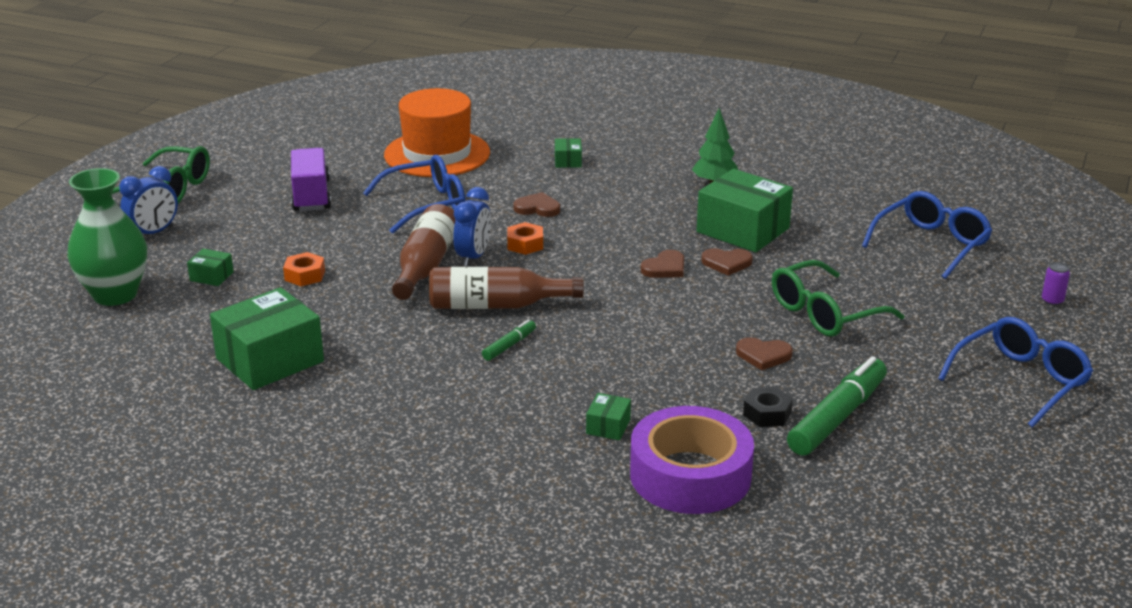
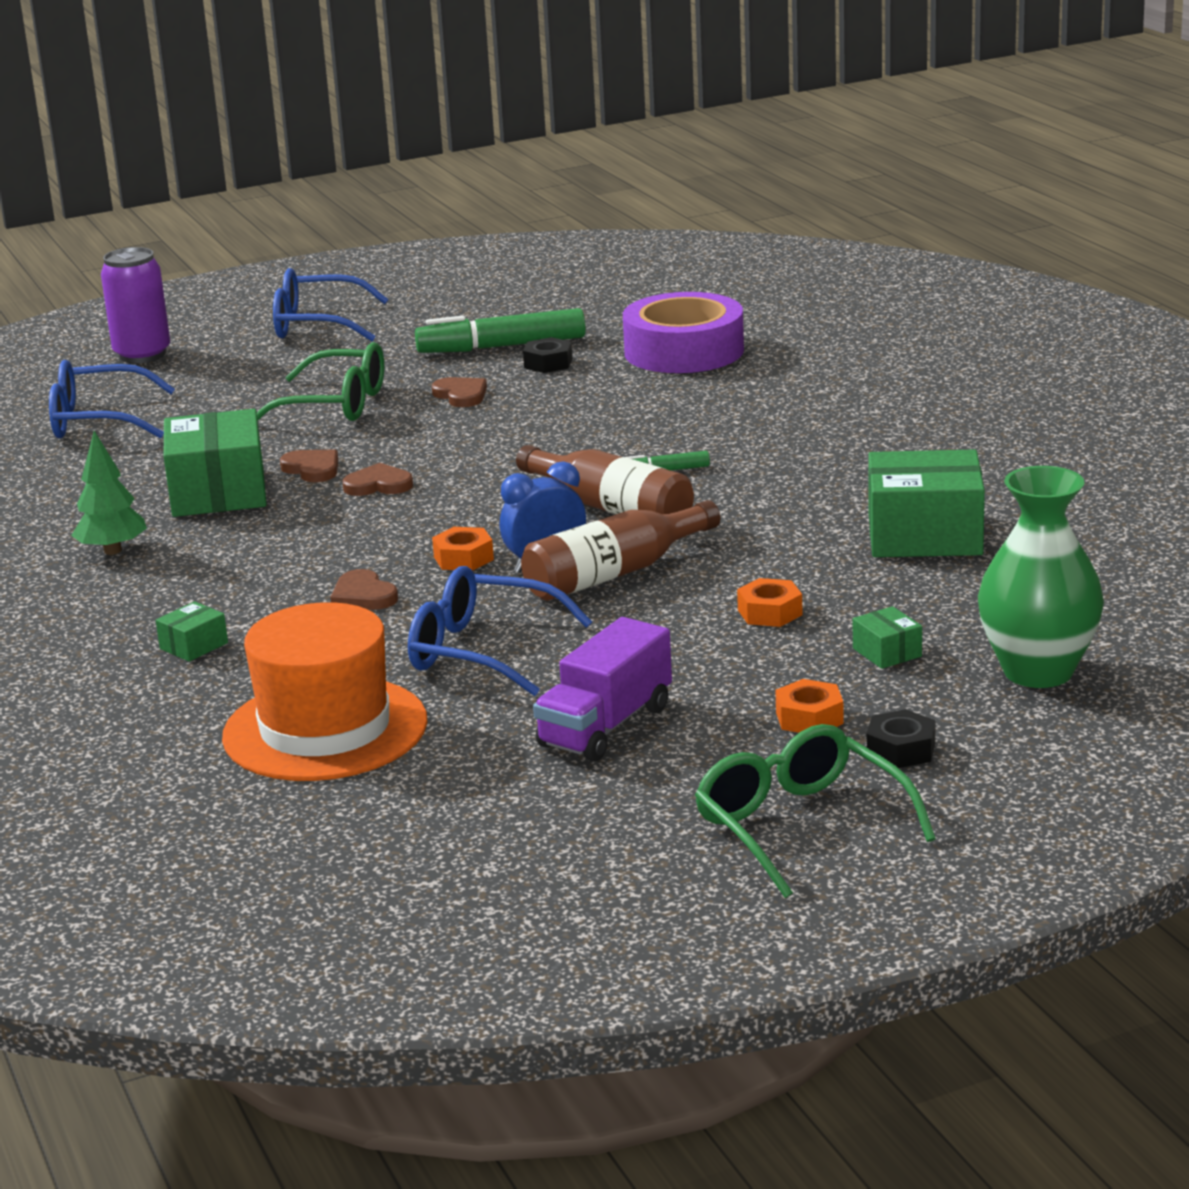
camera: 135 degrees left, 5 degrees down
blue clock [119,166,178,234] -> black nut [867,709,936,768]
green box [586,393,631,440] -> none
purple can [1042,262,1070,306] -> purple can [101,247,170,363], size x2.28
none -> orange nut [775,679,844,733]

